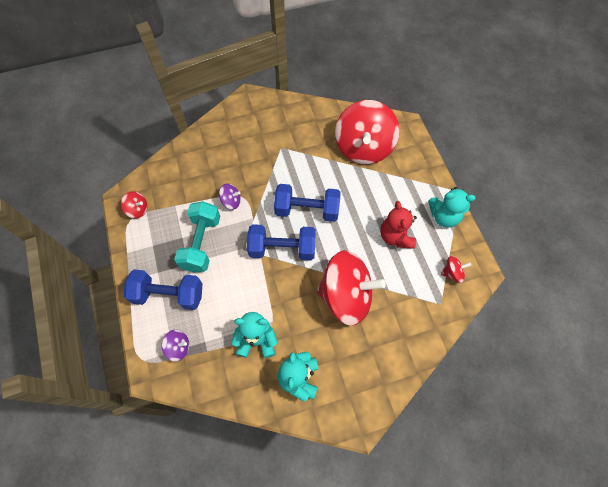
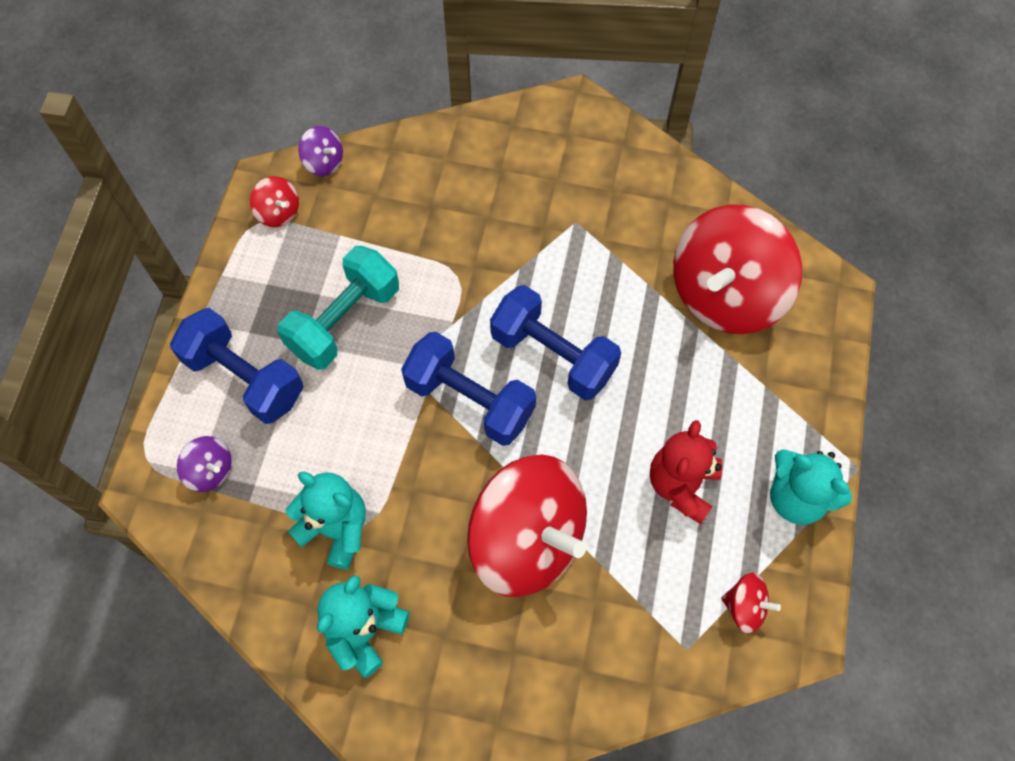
camera: 30 degrees right, 0 degrees up
purple spinning top [219,183,241,210] -> purple spinning top moved to [299,126,343,176]

